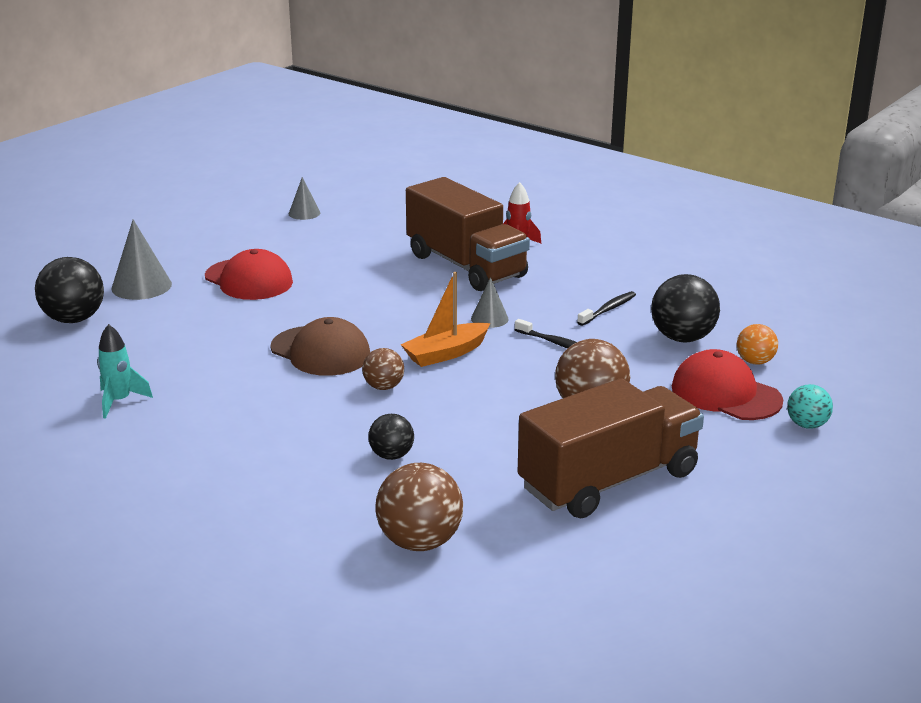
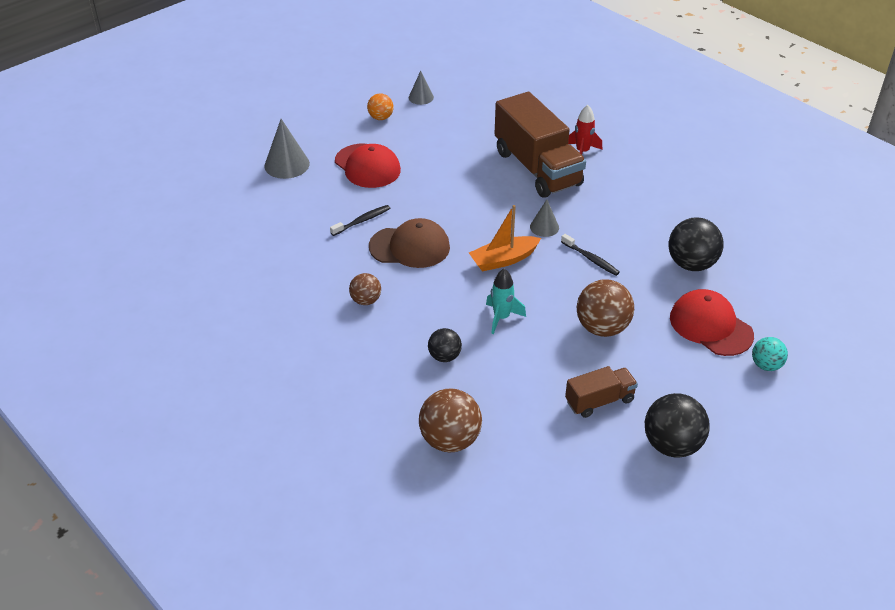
camera: 10 degrees right, 15 degrees up
black ball [35,257,104,323] -> black ball moved to [645,393,710,458]
turquoise rocket [97,324,153,419] -> turquoise rocket moved to [486,269,526,334]
brown cap [270,317,370,376] -> brown cap turned 45 degrees counterclockwise [369,218,450,268]
brown ball [362,348,404,390] -> brown ball moved to [349,273,381,305]
brown truck [518,378,704,518] -> brown truck [565,366,638,418], size x0.50
black toothbrush [577,291,636,326] -> black toothbrush moved to [330,205,390,236]
orange ball [737,324,778,365] -> orange ball moved to [367,93,394,120]

